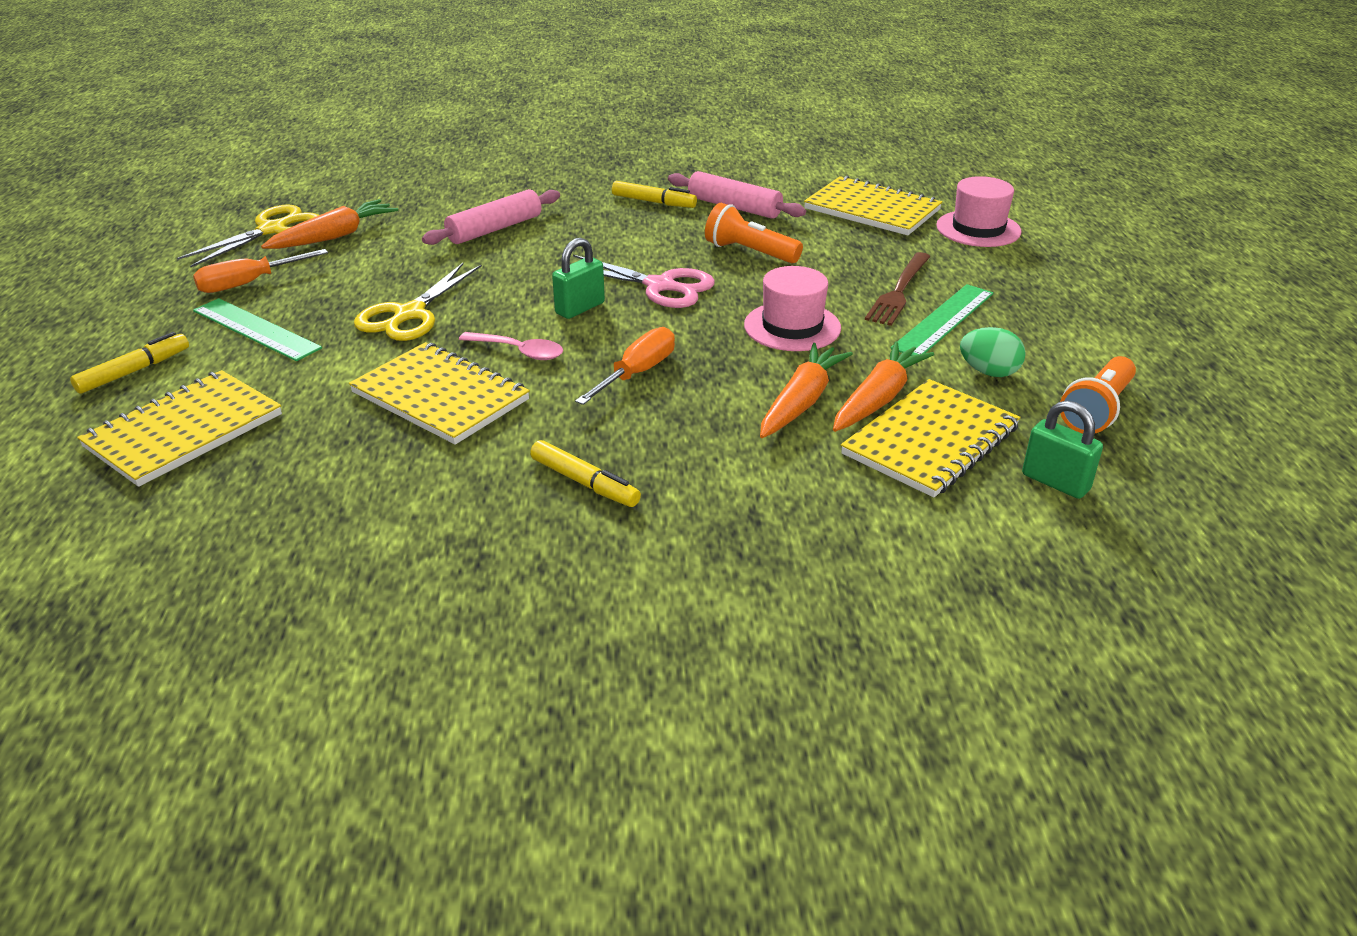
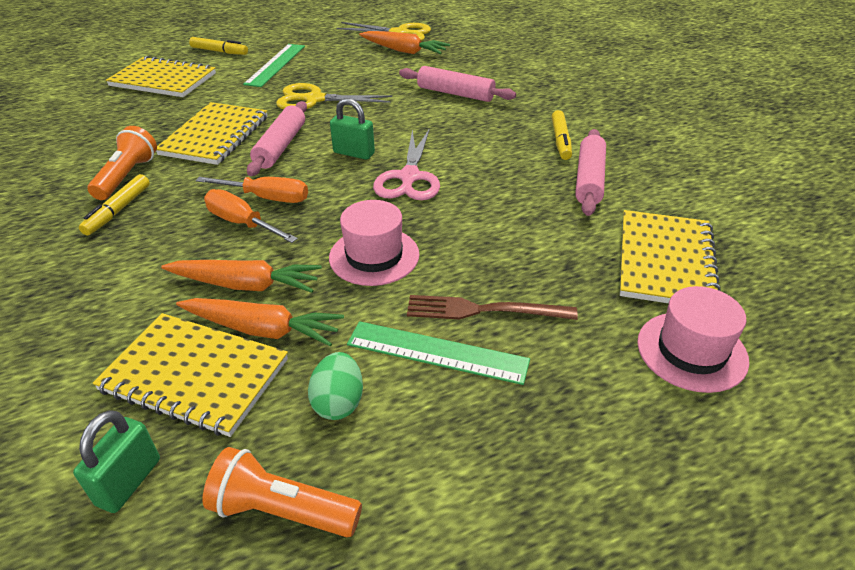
camera: 70 degrees right, 5 degrees up
orange screwdriver [193,249,328,293] -> orange screwdriver moved to [204,189,298,243]
pink spoon [459,332,563,360] -> pink rolling pin [247,101,307,176]
orange flashlight [705,203,803,263] -> orange flashlight moved to [88,126,157,200]

